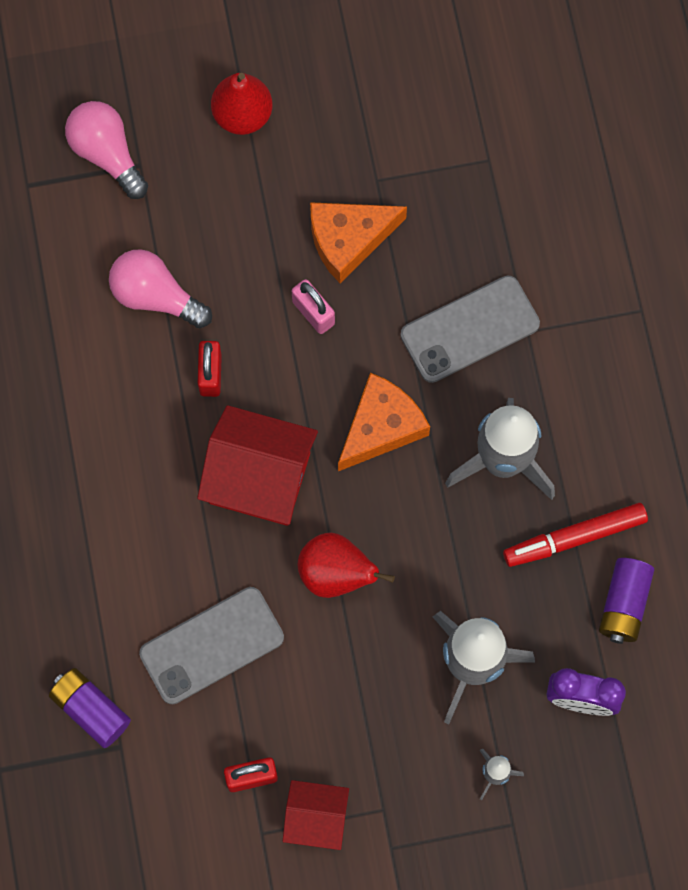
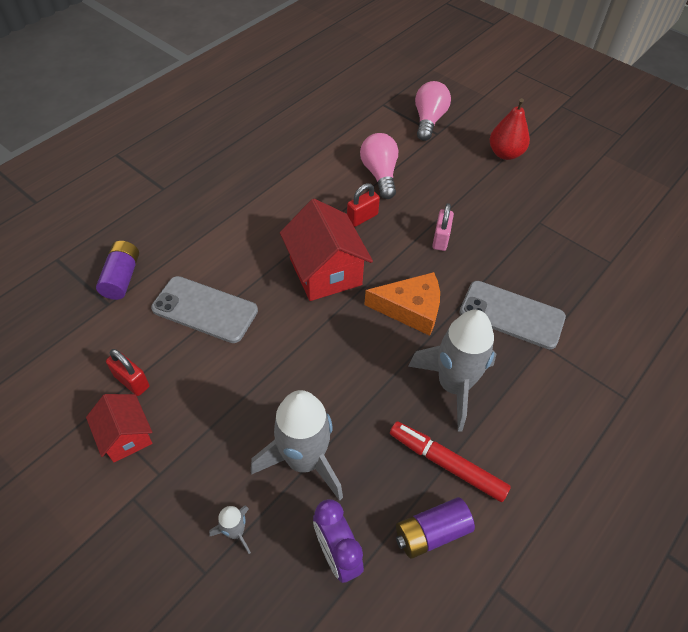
camera: 50 degrees right, 20 degrees down
red pear [298,532,395,598] -> none
orange cheese [310,202,407,283] -> none

